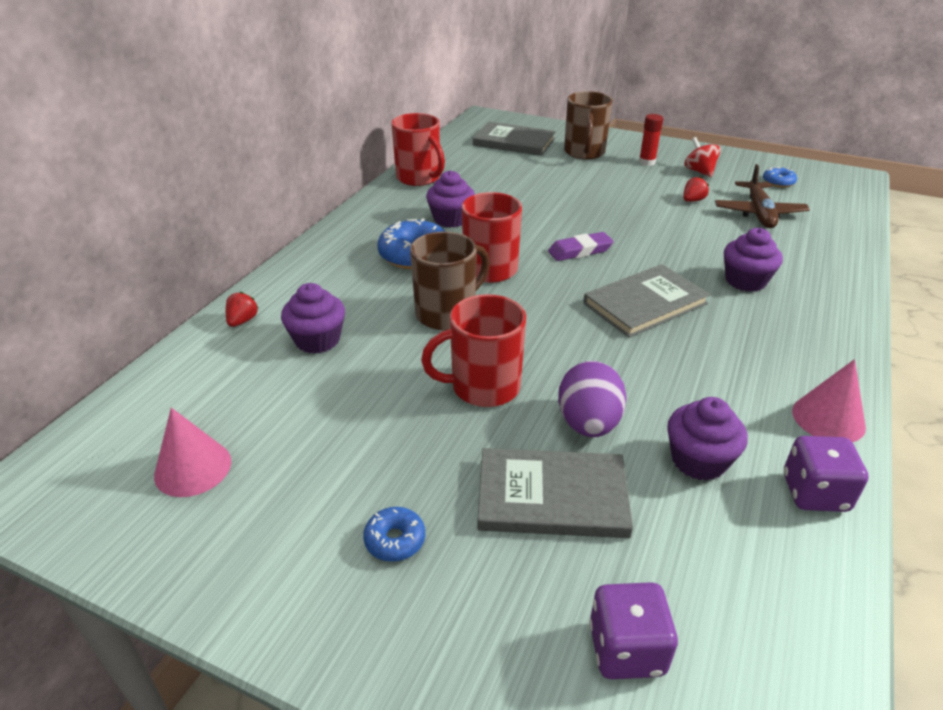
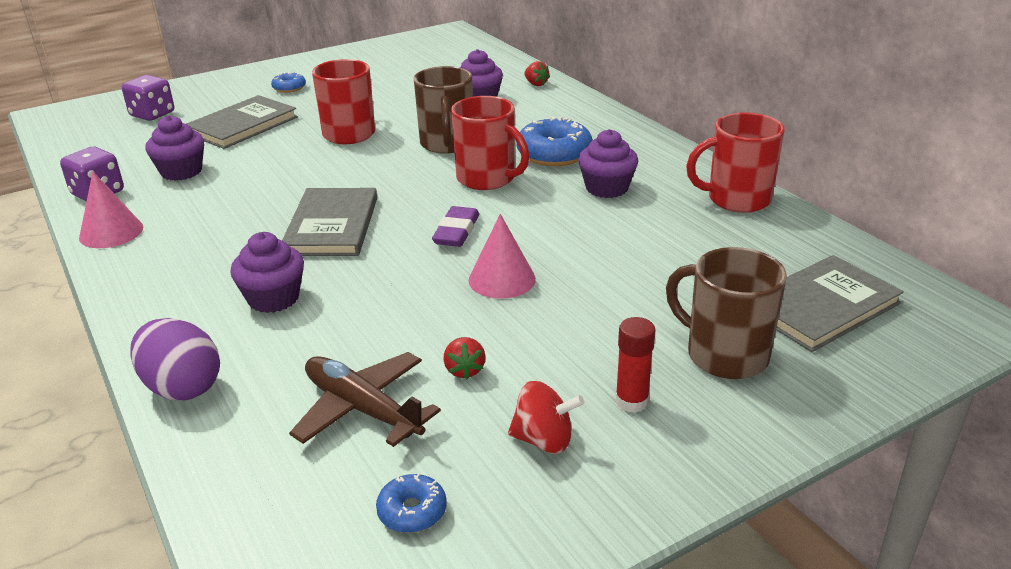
camera: 125 degrees right, 5 degrees down
pink cone [154,408,231,497] -> pink cone moved to [469,214,536,299]
purple egg [558,361,627,437] -> purple egg moved to [130,318,220,400]

